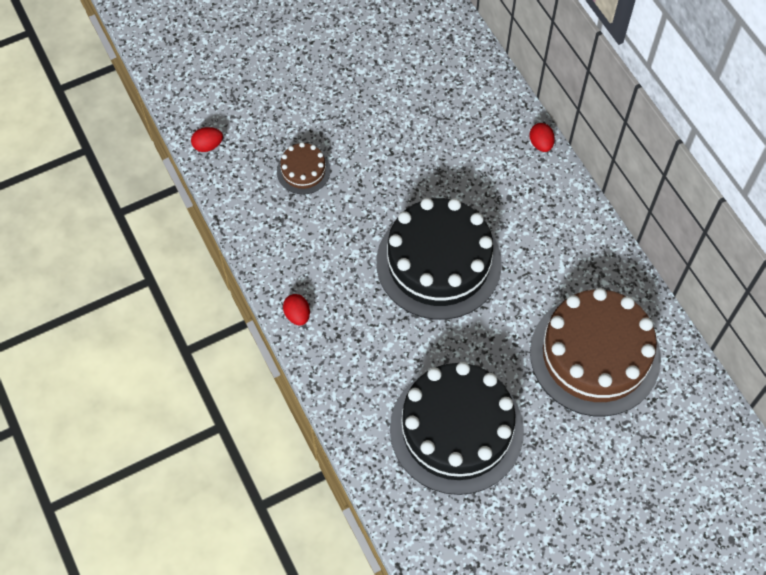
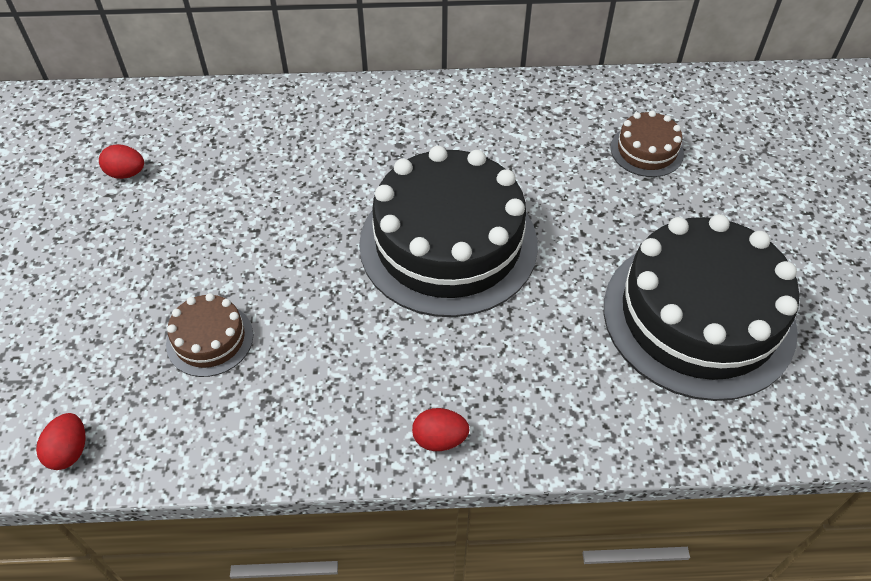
camera: 65 degrees left, 10 degrees down
red egg [529,123,555,152] -> red egg moved to [99,144,144,179]
brown cake [530,288,661,416] -> brown cake [610,110,684,177], size x0.45

